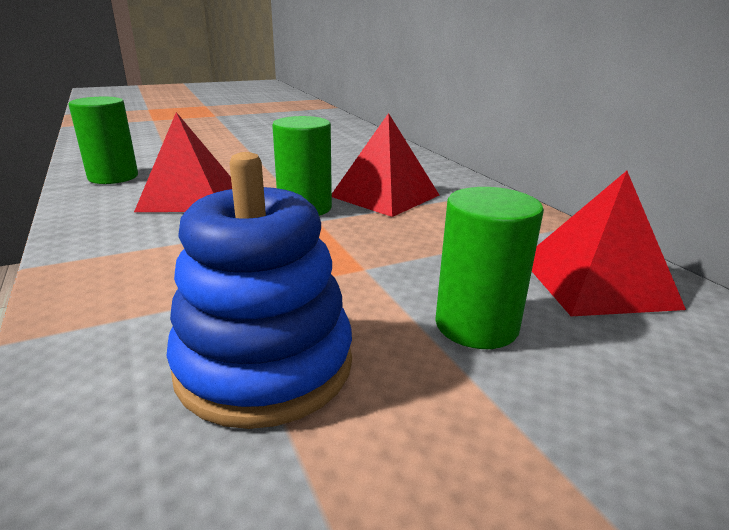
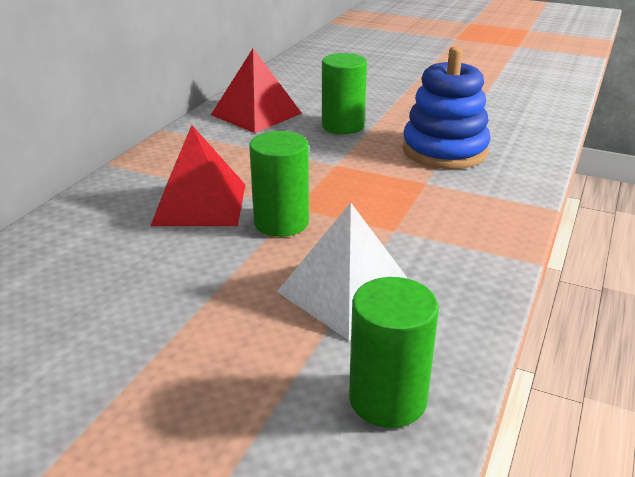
camera: 130 degrees left, 5 degrees up
red pyramid [134,112,232,212] -> white pyramid [277,202,408,340]

